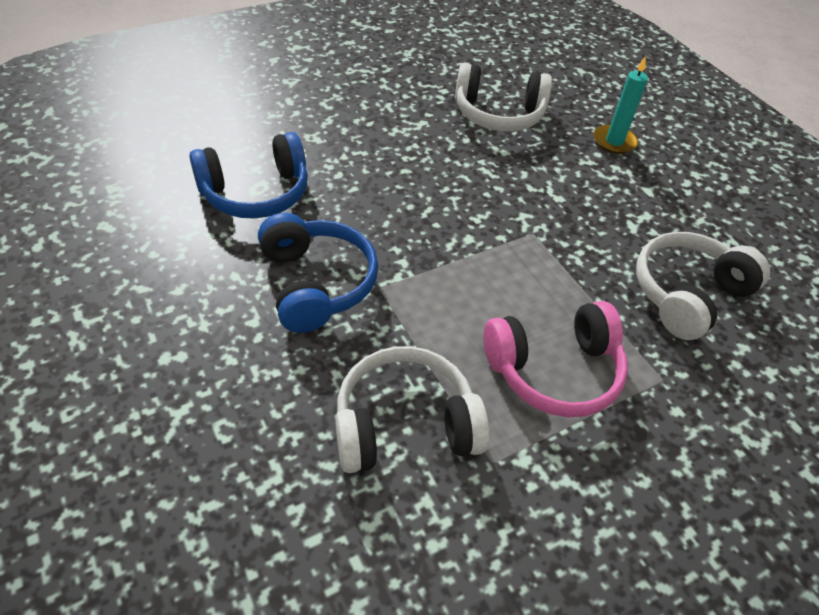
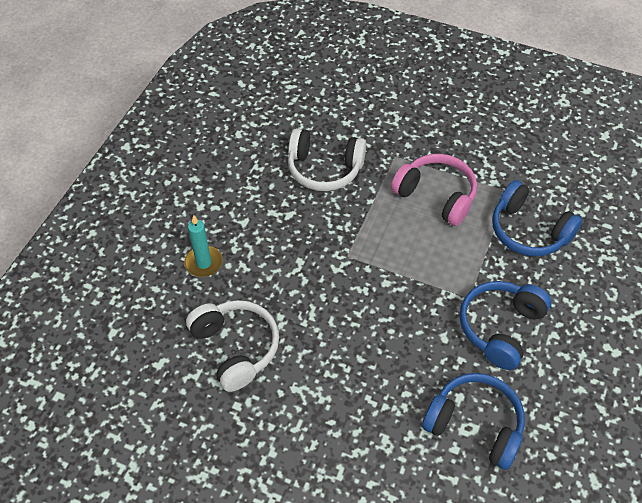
camera: 125 degrees left, 5 degrees up
white headphones [335,346,490,473] -> blue headphones [492,180,583,256]

